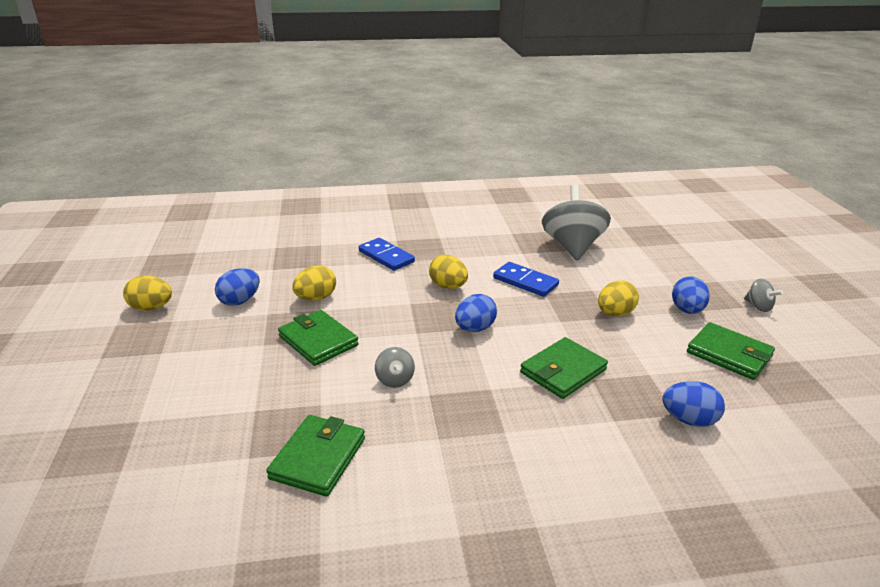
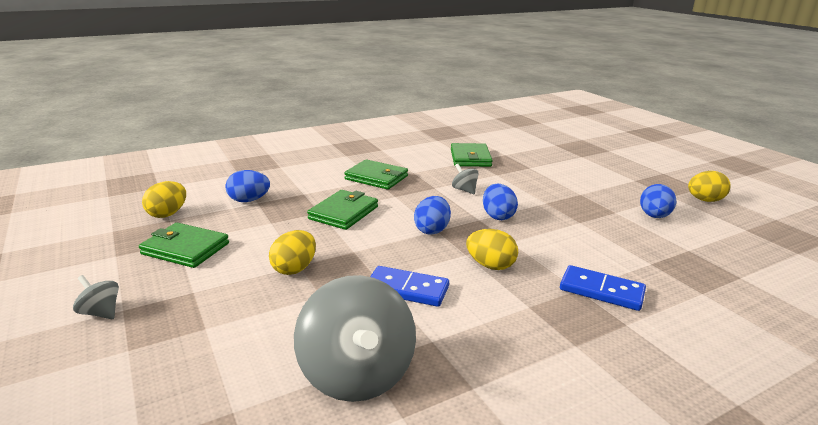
camera: 160 degrees right, 5 degrees down
green wallet [278,310,359,366] -> green wallet moved to [344,159,408,190]
yellow egg [292,265,336,300] -> yellow egg moved to [142,181,186,218]
blue egg [672,277,710,314] -> blue egg moved to [483,184,518,220]

